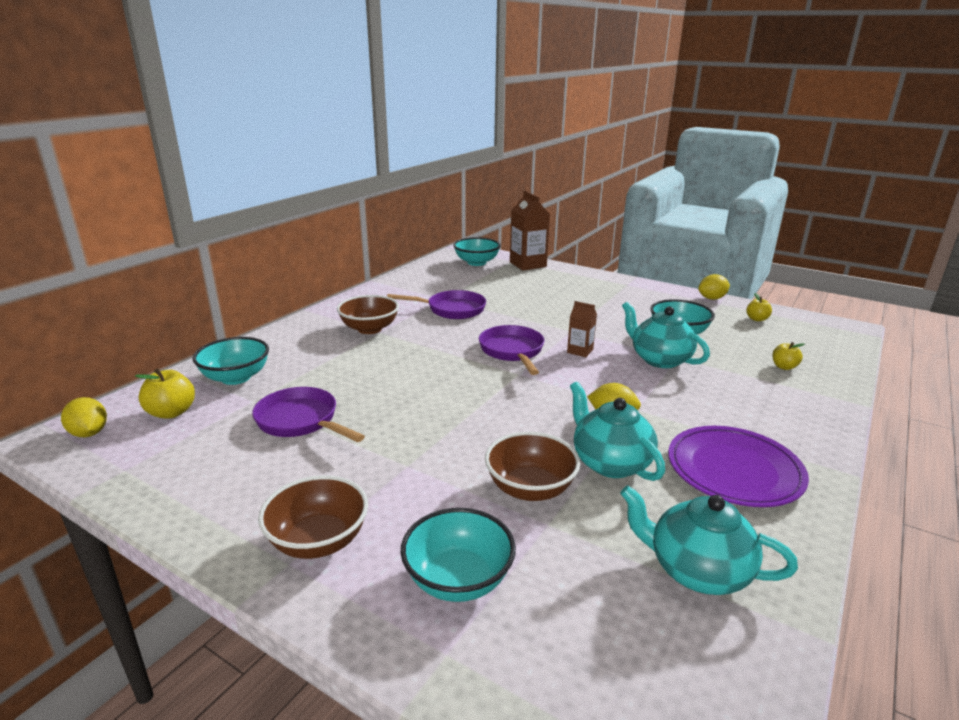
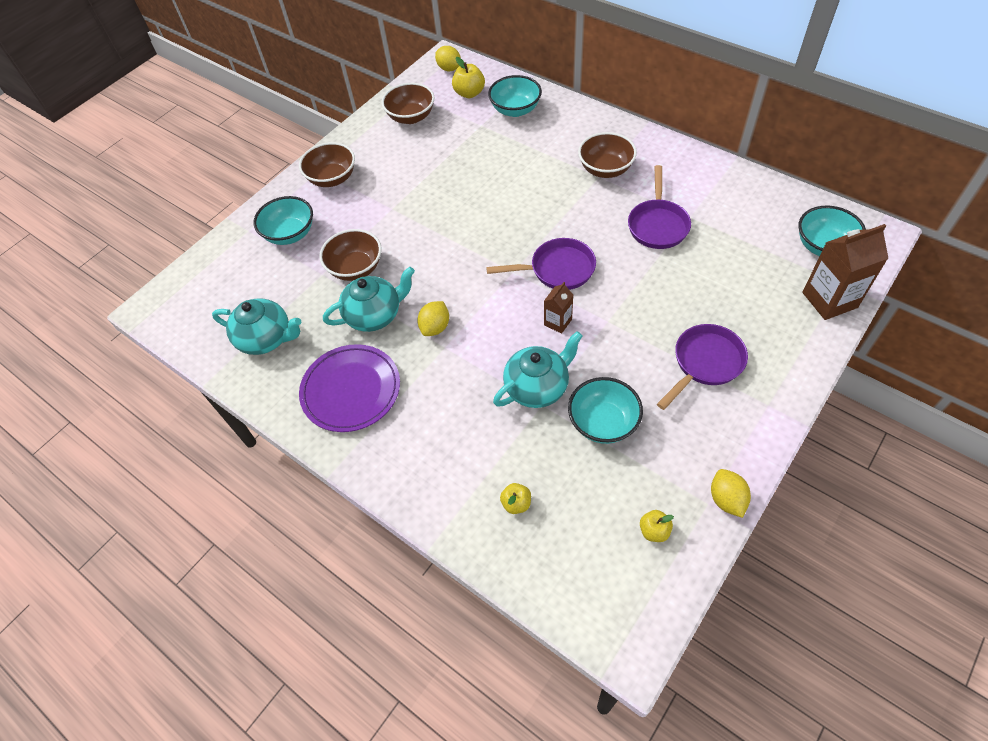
camera: 100 degrees right, 30 degrees up
yellow lemon [61,397,107,437] -> yellow lemon turned 75 degrees clockwise [435,46,461,71]
purple pan [252,387,365,442] -> purple pan moved to [657,324,748,410]
turquoise teapot [620,485,798,595] -> turquoise teapot turned 75 degrees clockwise [212,298,301,355]
none -> brown bowl [381,83,435,124]

